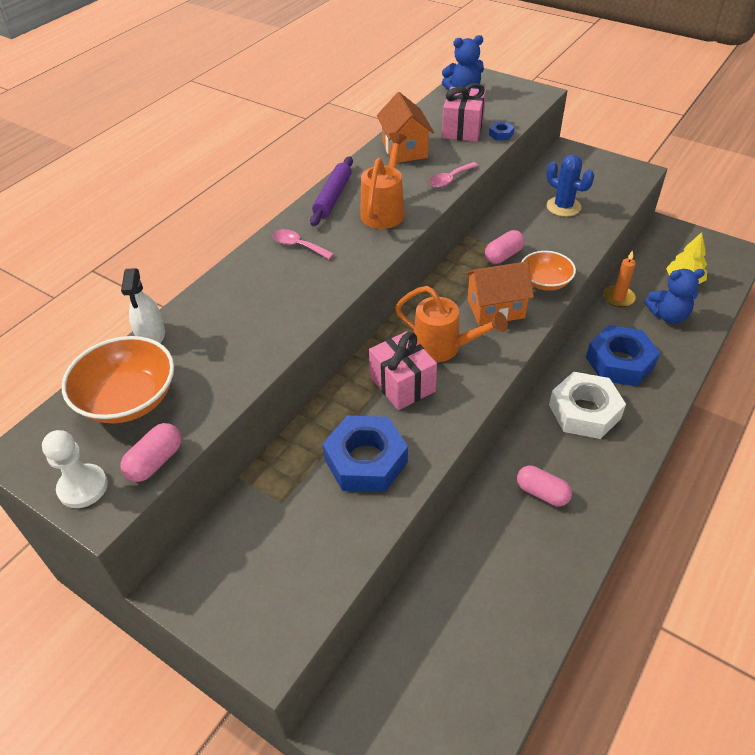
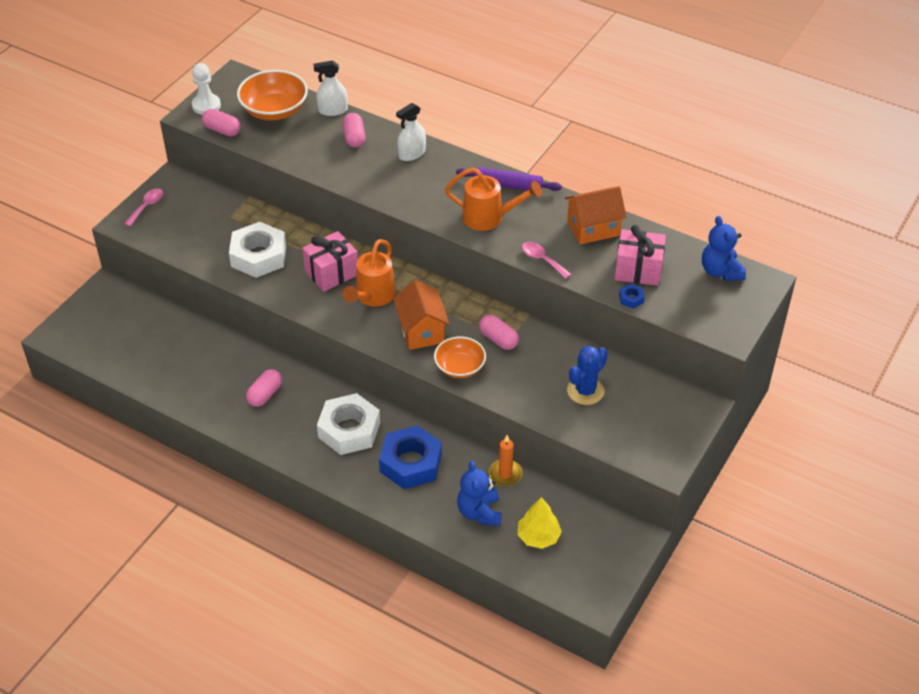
camera: 85 degrees right, 0 degrees up
pink spoon [273,229,334,259] -> pink spoon moved to [124,189,163,226]
blue nut [323,416,408,492] -> white nut [229,222,286,278]
none -> pink capsule [343,113,366,148]
none -> white spray bottle [396,103,426,161]

